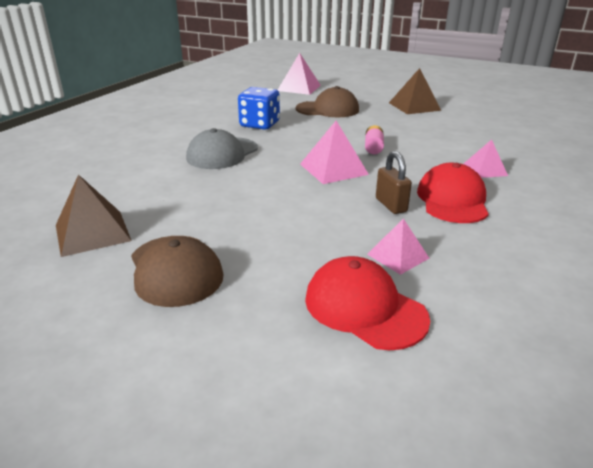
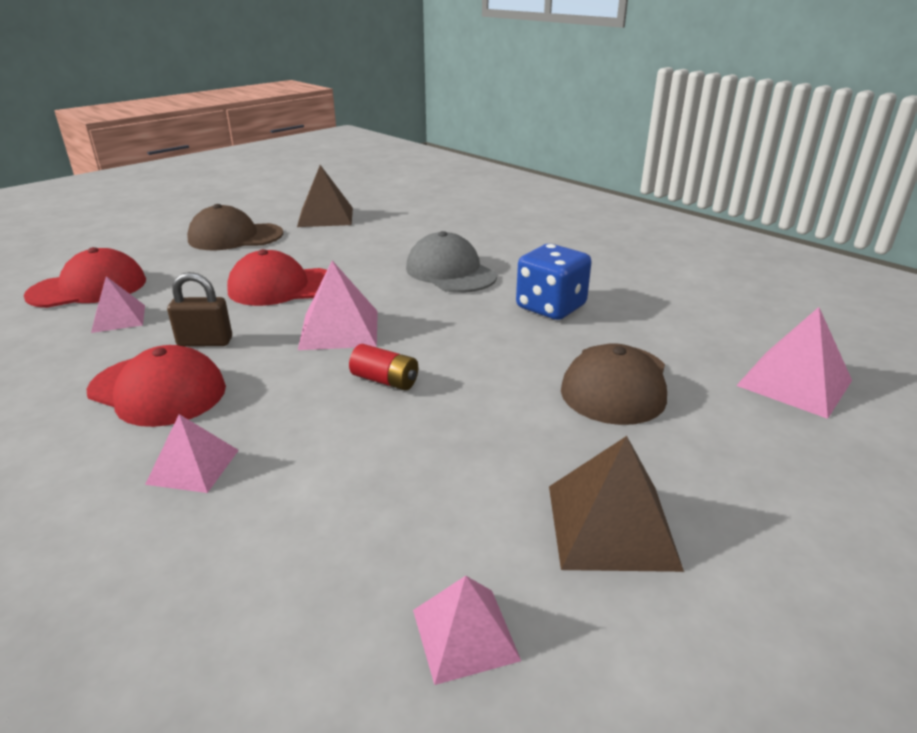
camera: 110 degrees right, 0 degrees up
pink battery [365,125,384,154] -> red battery [349,344,418,390]
none -> red cap [227,249,327,306]
none -> pink pyramid [413,576,521,685]

